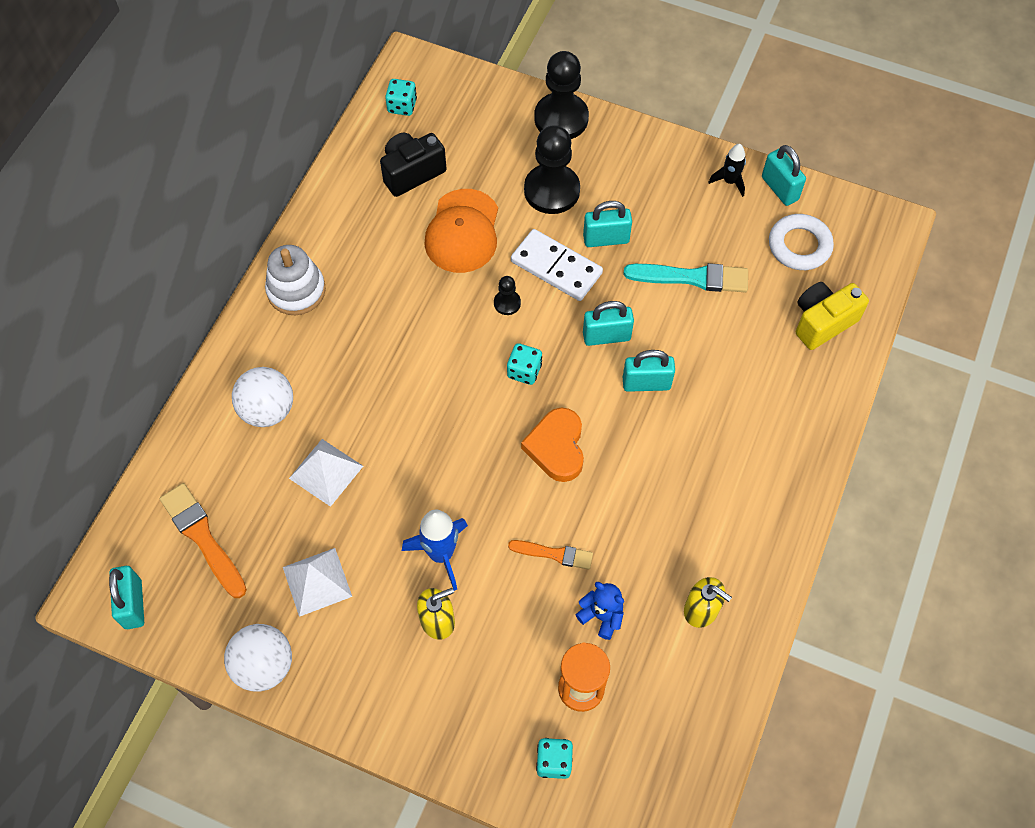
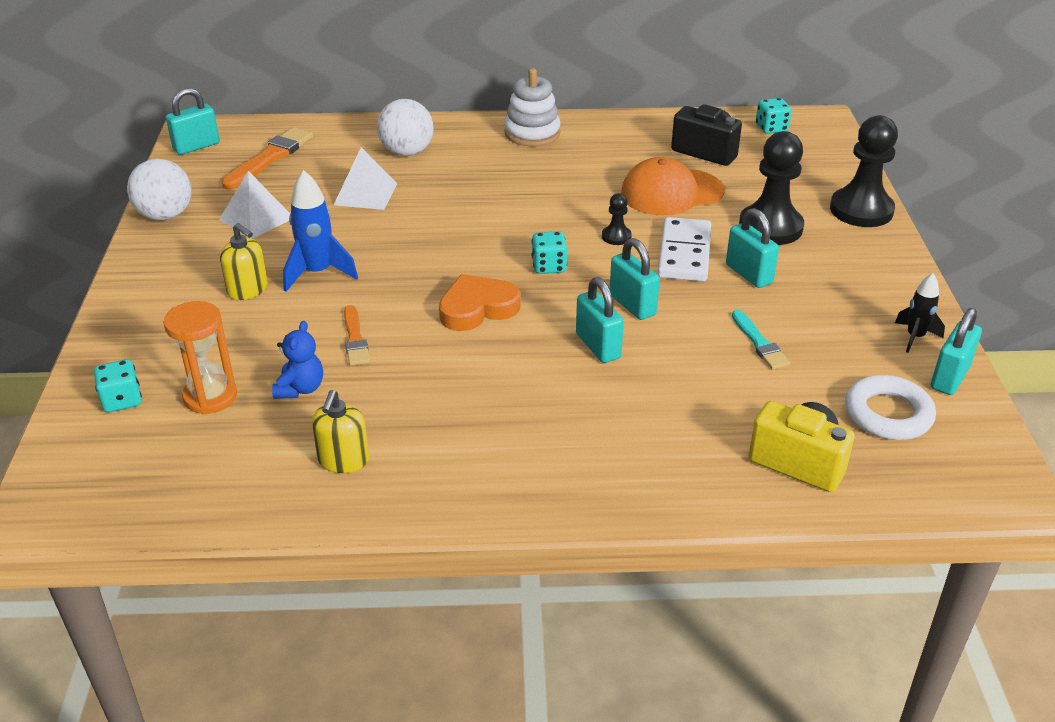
camera: 65 degrees right, 25 degrees down
turquoise brush [624,263,748,292] -> turquoise brush [732,310,790,370], size x0.62

